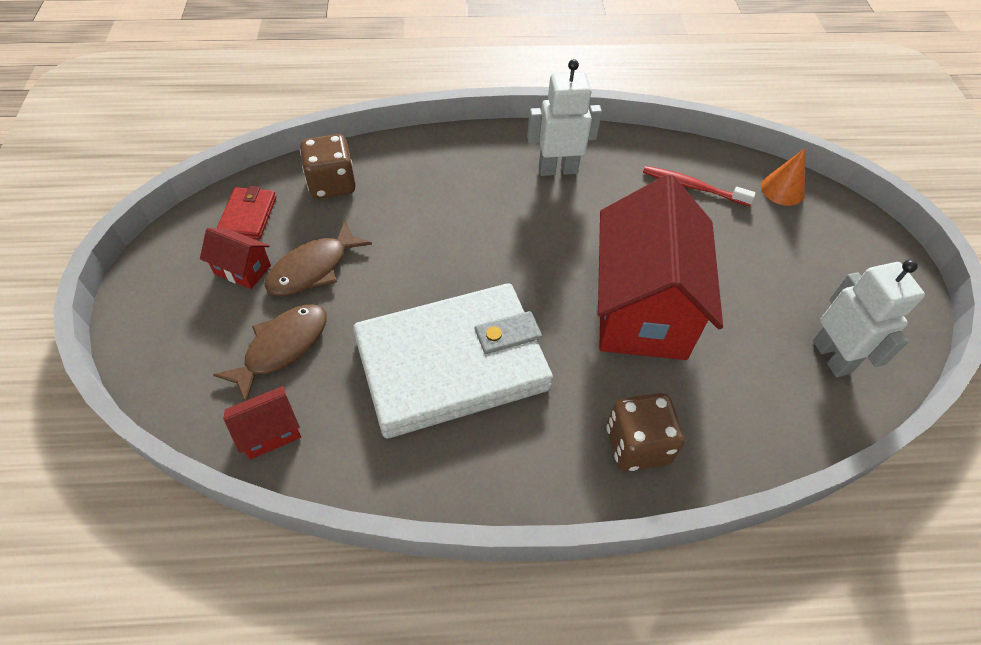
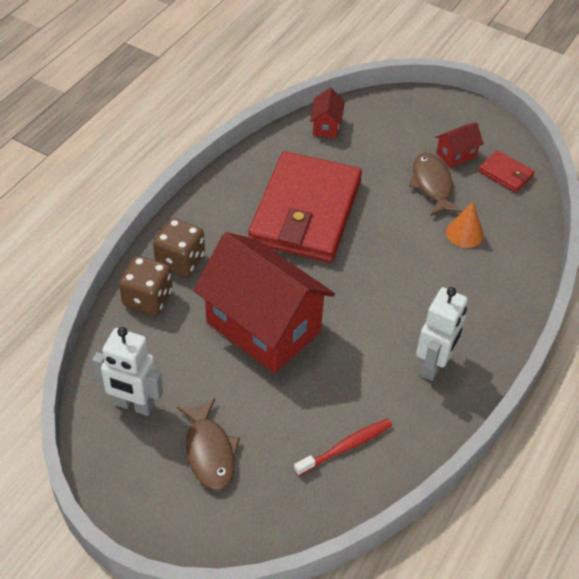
camera: 125 degrees right, 5 degrees down
brown fish [213,304,327,401] -> brown fish moved to [177,399,240,490]
brown dice [300,134,356,199] -> brown dice moved to [119,256,172,315]
white wallet [353,283,553,438] -> red wallet [248,151,362,263]
orange cone [761,148,805,206] -> orange cone moved to [446,201,484,248]

